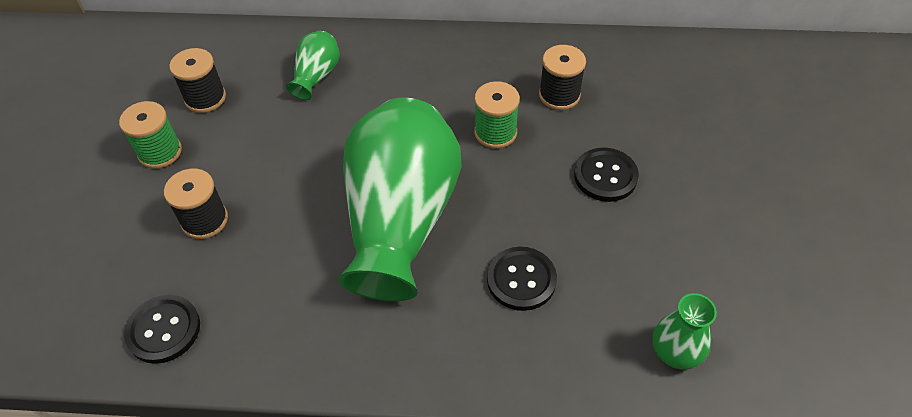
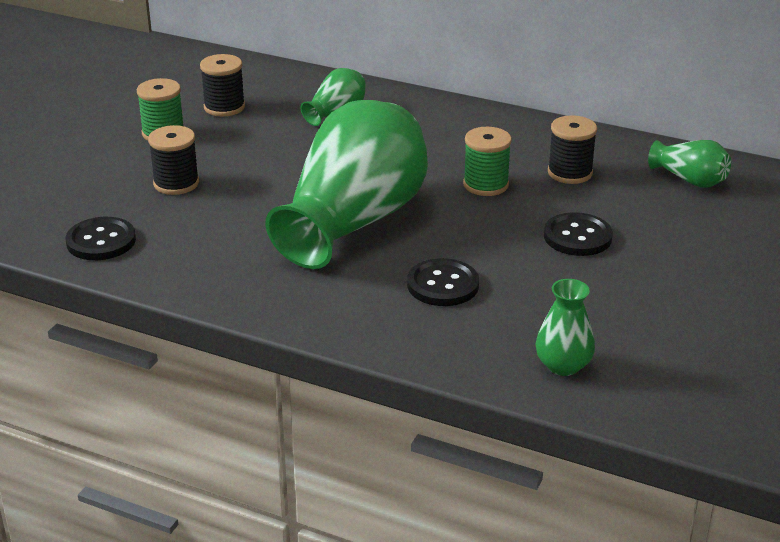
camera: 20 degrees right, 20 degrees down
none -> green vase [648,140,731,188]

